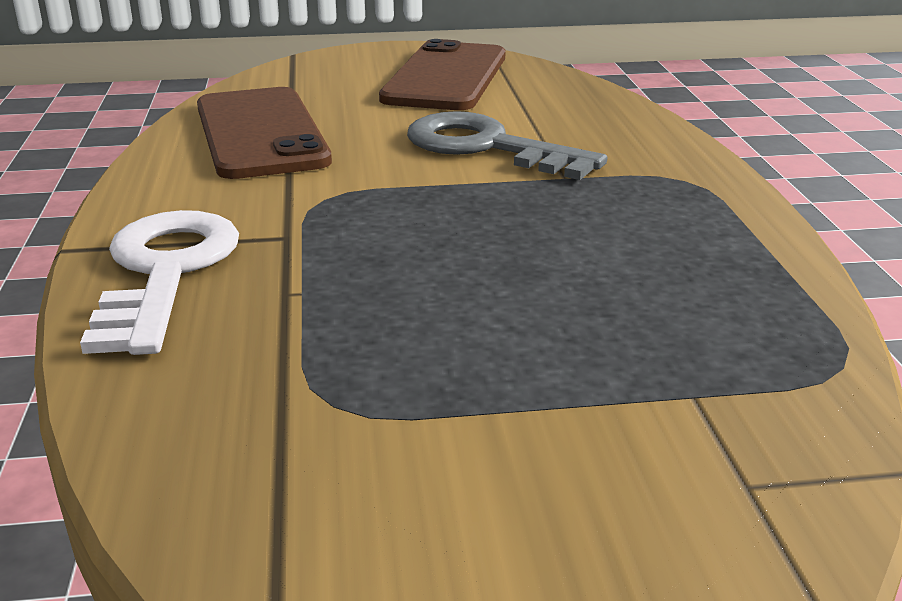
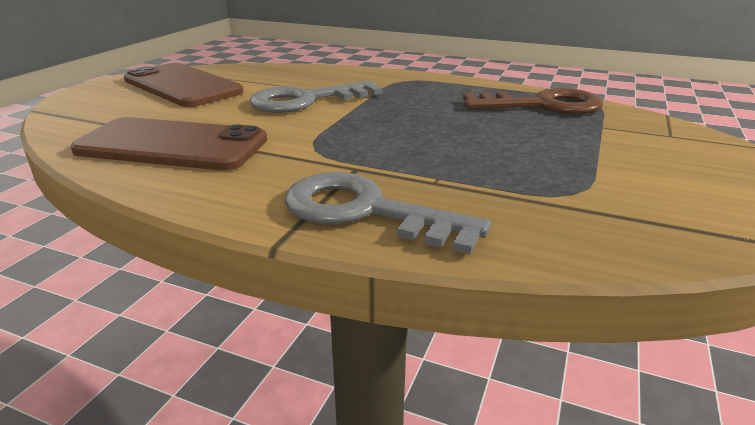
camera: 60 degrees left, 0 degrees up
white key [80,210,239,355] -> grey key [285,172,491,255]
none -> brown key [463,88,603,114]

